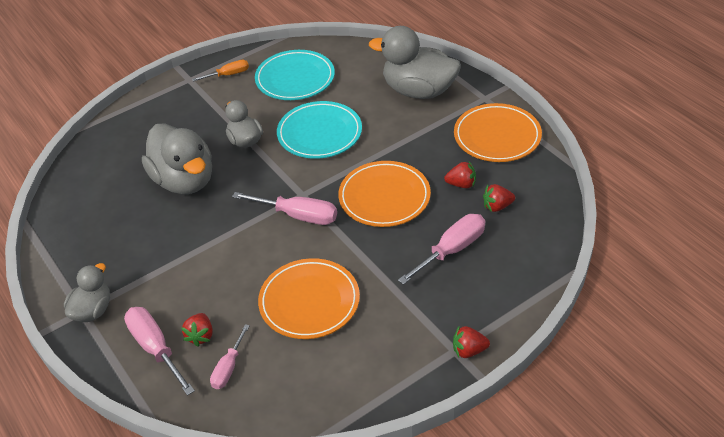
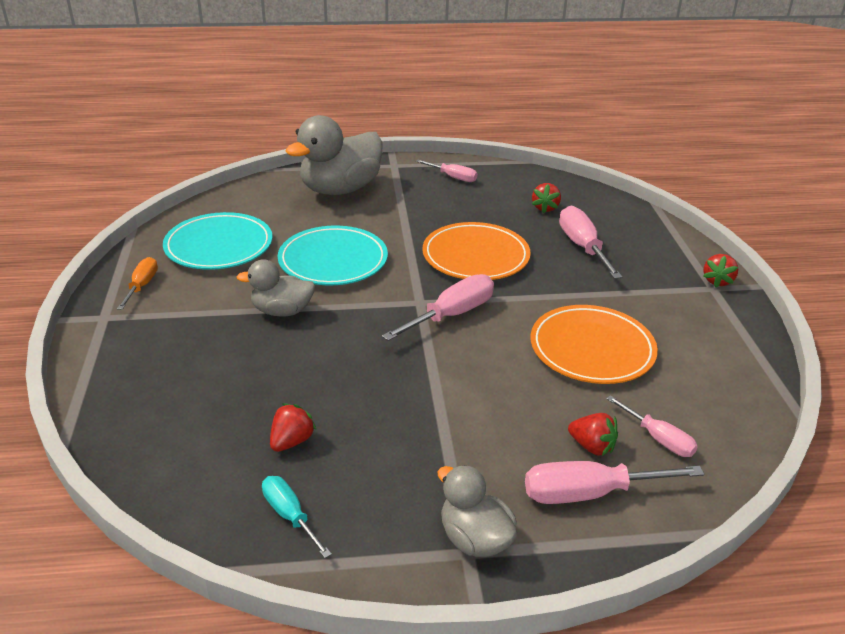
camera: 65 degrees left, 10 degrees down
grey duck [142,123,212,194] -> none
red strawberry [444,161,476,188] -> red strawberry moved to [270,403,316,452]
orange plate [454,103,542,162] -> pink screwdriver [416,160,477,182]
none -> turquoise screwdriver [262,476,332,558]

